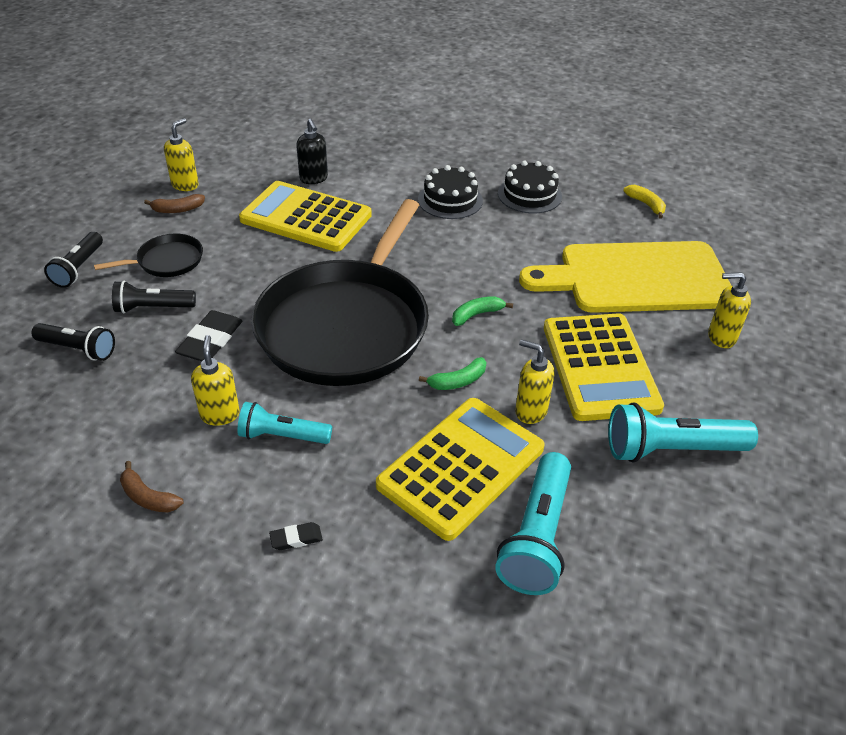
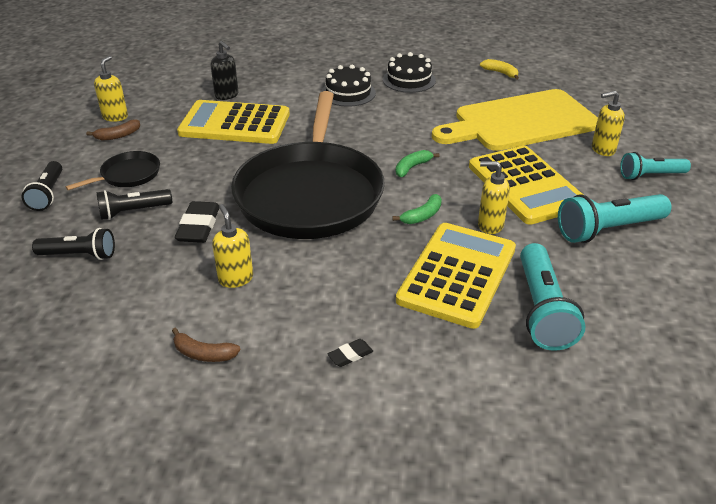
camera: 15 degrees left, 5 degrees down
turquoise flashlight [237,402,332,444] -> turquoise flashlight moved to [620,152,691,180]

